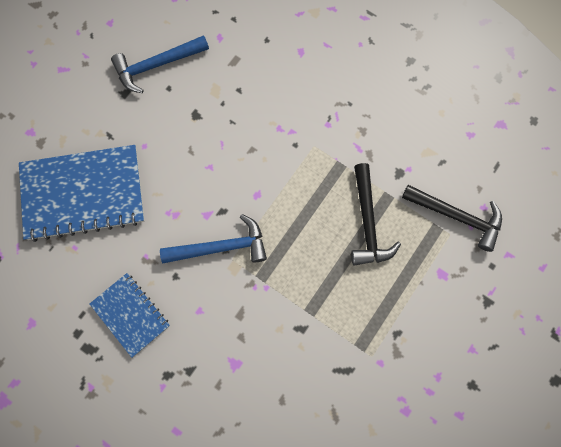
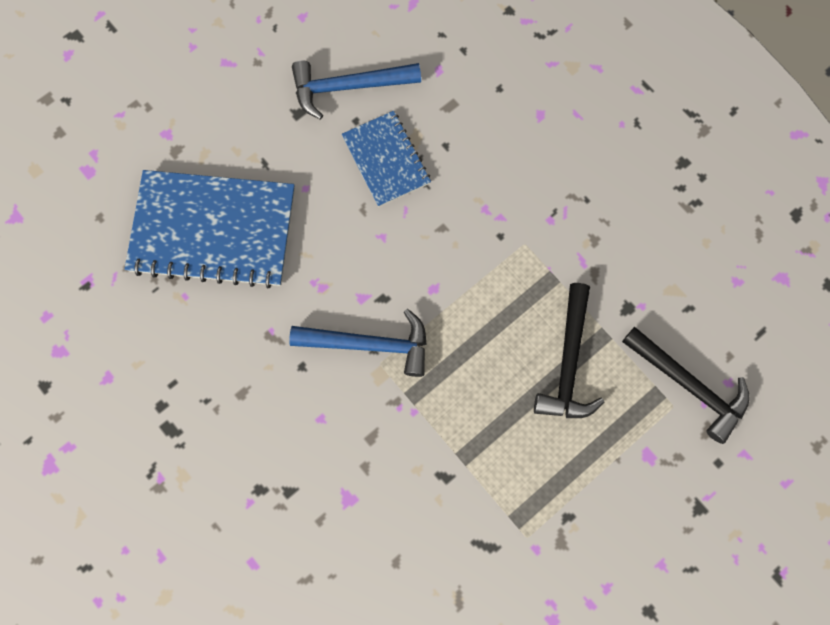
camera: 15 degrees right, 0 degrees up
blue notebook [90,273,170,358] -> blue notebook moved to [342,111,431,207]

